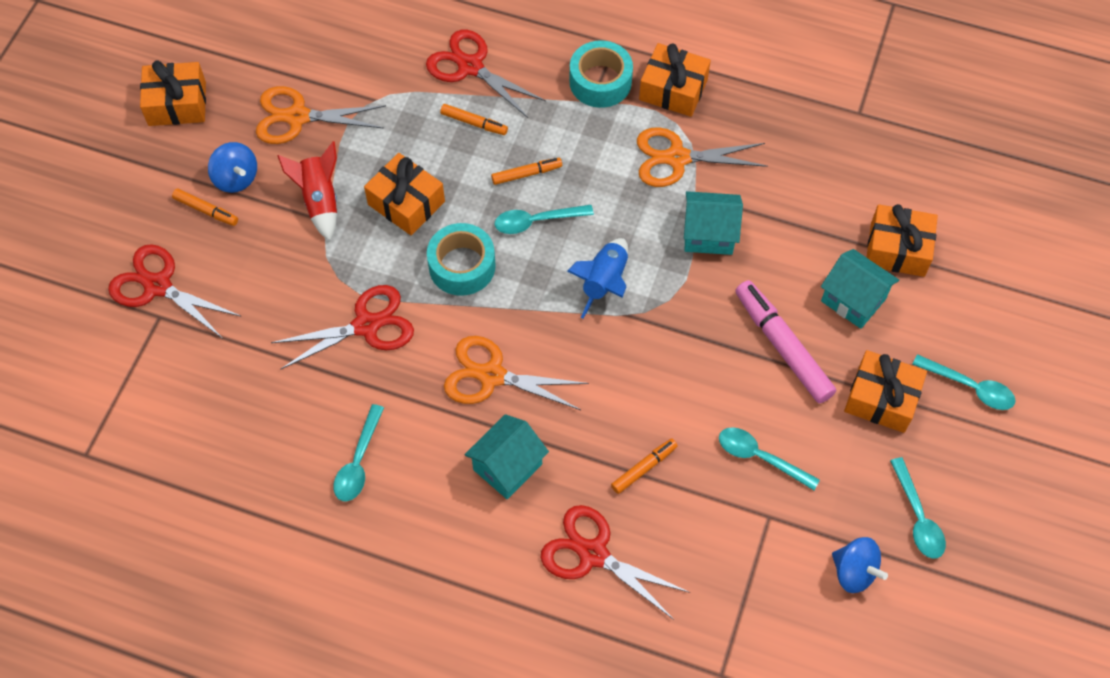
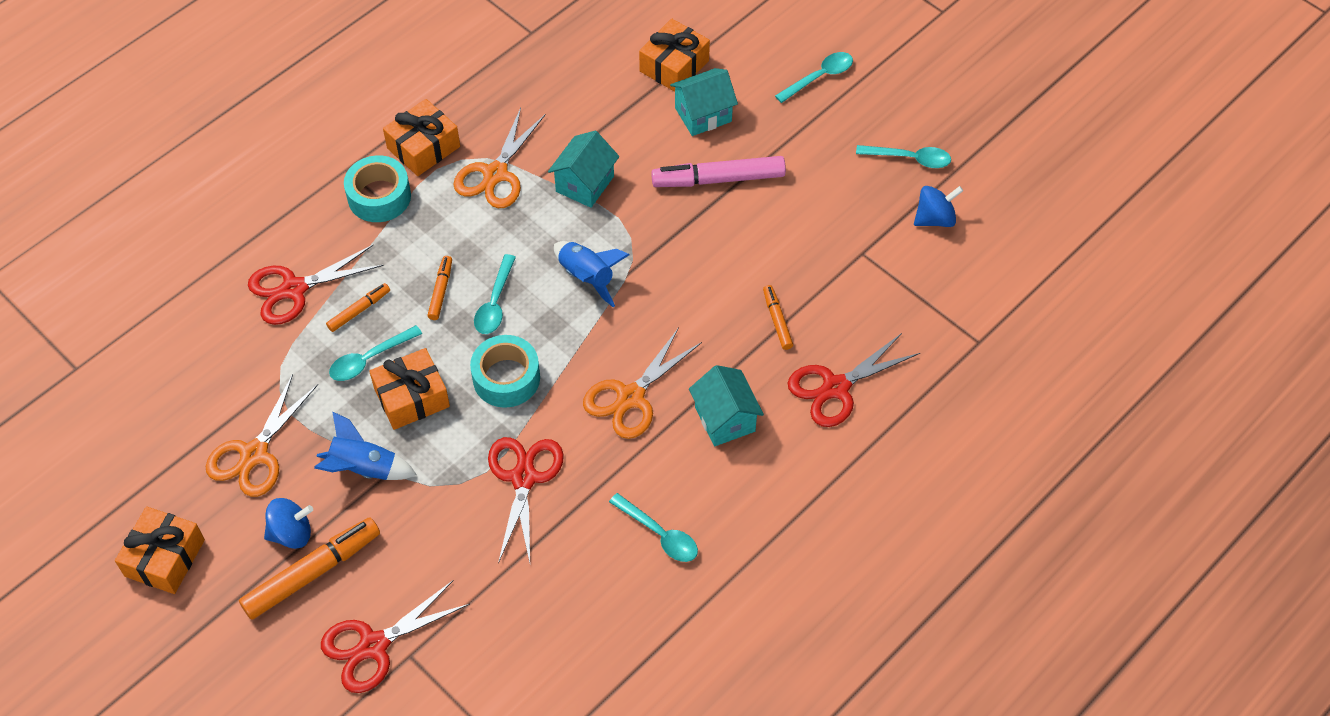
camera: 65 degrees left, 5 degrees down
orange marker [172,189,238,226] -> orange marker [239,517,380,620], size x1.91
red rocket [278,141,337,241] -> blue rocket [314,412,416,480]
turquoise spoon [719,427,820,490] -> turquoise spoon moved to [329,325,422,381]
orange gift [844,350,927,433] -> none

